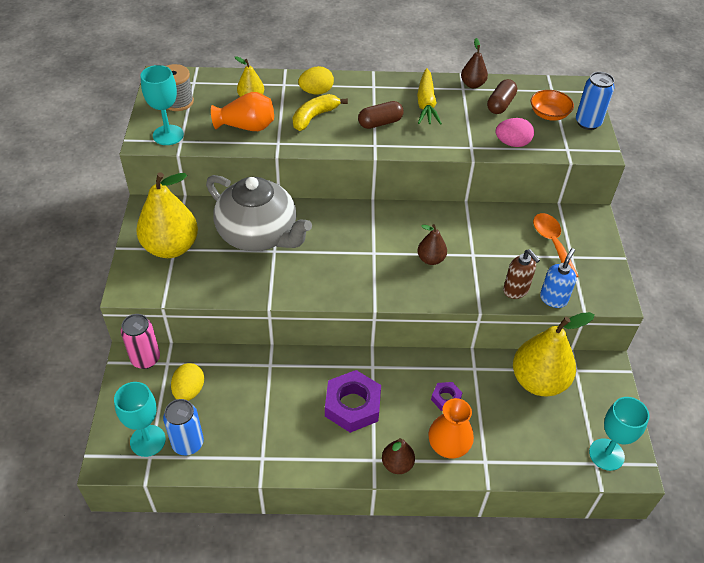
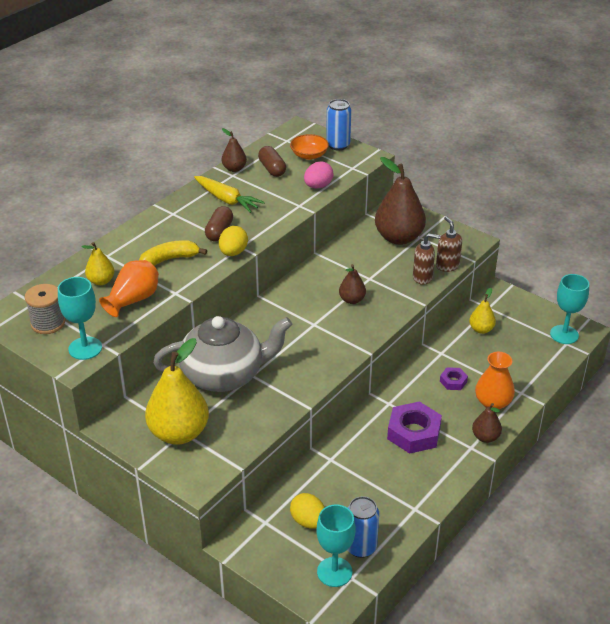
camera: 50 degrees left, 10 degrees down
pink can [121,314,160,369] -> none
yellow banana [293,94,348,131] -> yellow banana turned 75 degrees clockwise [139,240,207,266]
yellow egg [298,66,334,95] -> yellow egg moved to [219,226,248,256]
yellow pear [513,312,595,396] -> yellow pear [469,288,496,334], size x0.50
orange spoon [533,213,579,277] -> brown pear [375,157,426,245]
blue soap dispenser [540,248,577,308] -> brown soap dispenser [436,216,462,272]

